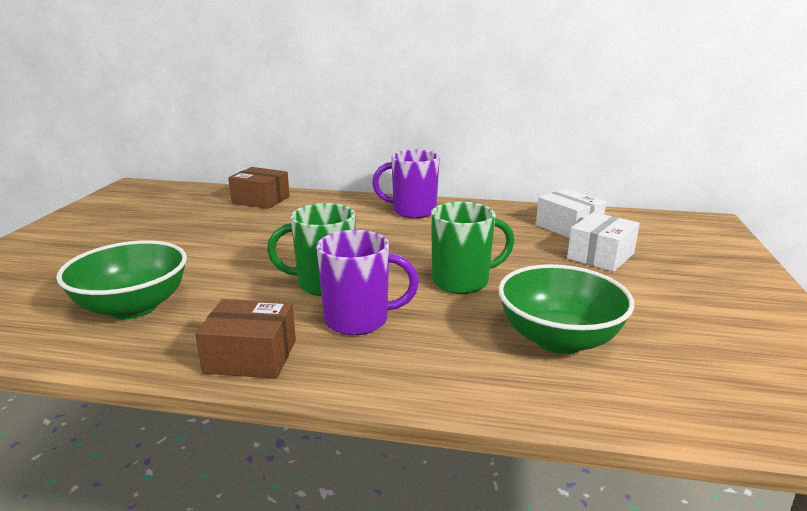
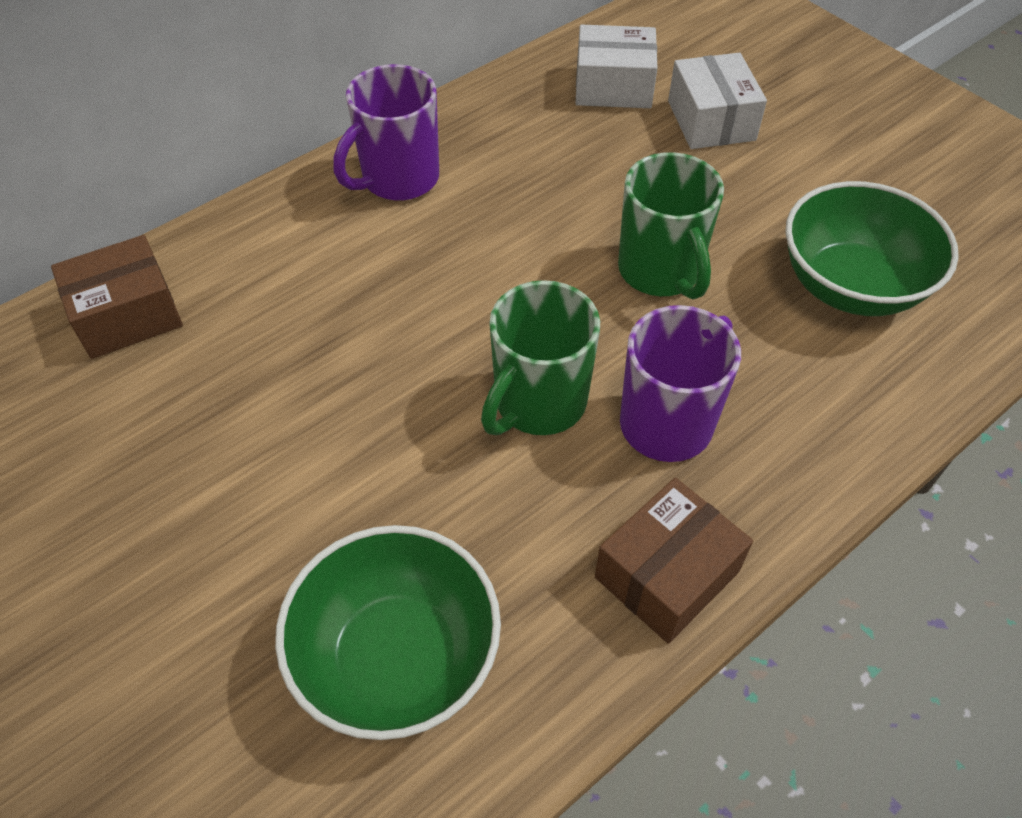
camera: 50 degrees left, 30 degrees up
green mug [431,202,515,294] -> green mug turned 135 degrees clockwise [618,152,724,300]

